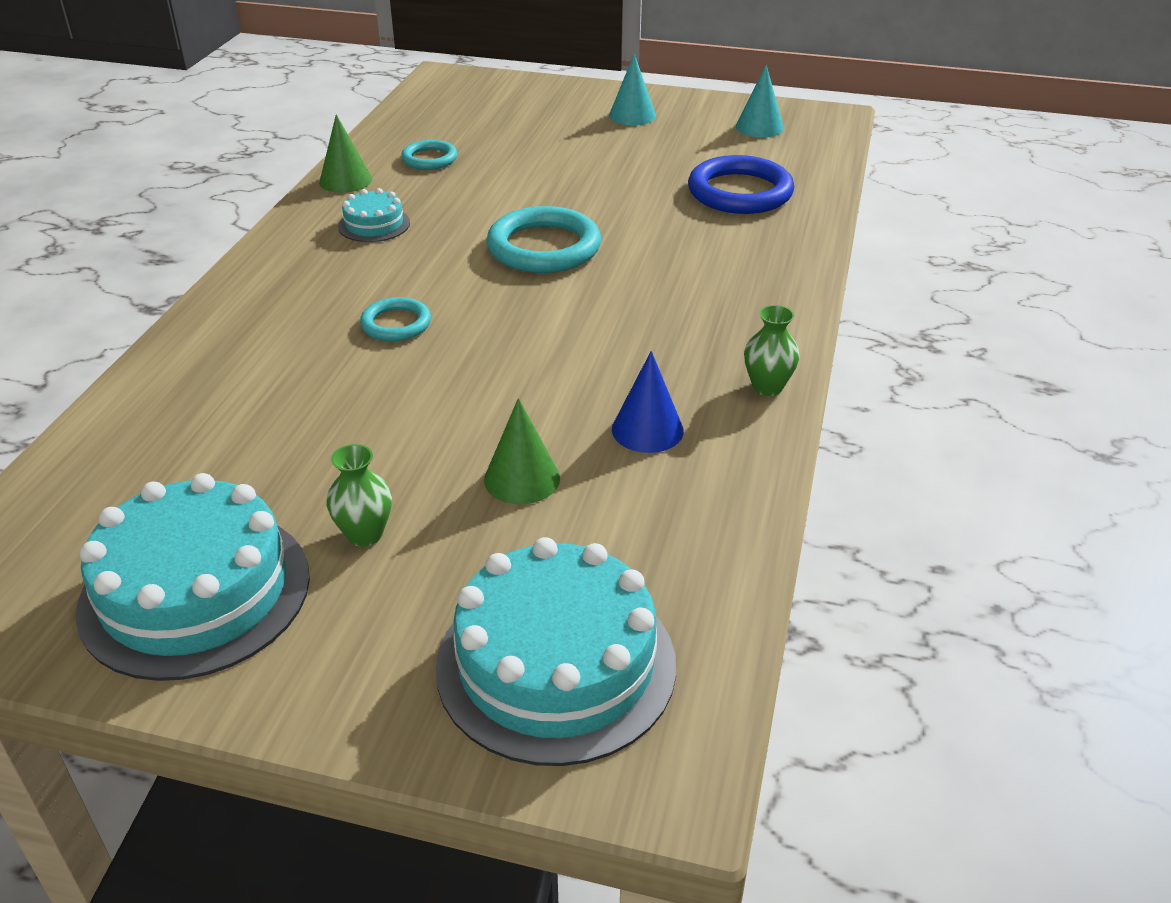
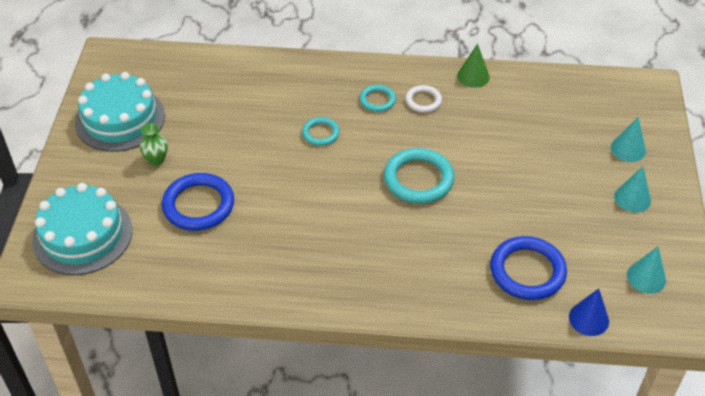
camera: 80 degrees right, 10 degrees up
turquoise cake [338,188,410,242] -> white ring [405,85,442,112]
turquoise ring [401,140,457,170] -> turquoise ring moved to [359,85,396,112]
green cone [484,398,560,504] -> blue ring [162,173,234,231]
blue cone [612,351,684,453] -> blue cone moved to [569,288,609,336]
green vase [744,305,800,396] -> none
none -> turquoise cone [611,117,646,162]

